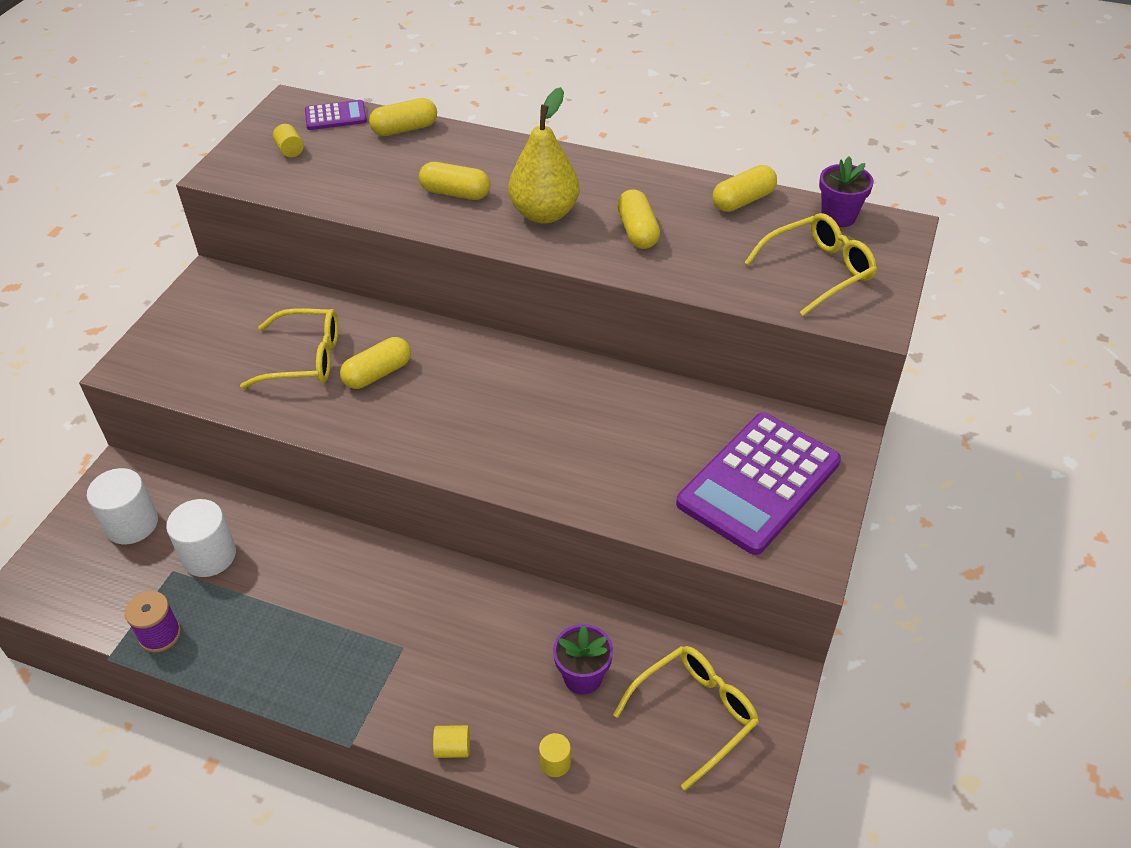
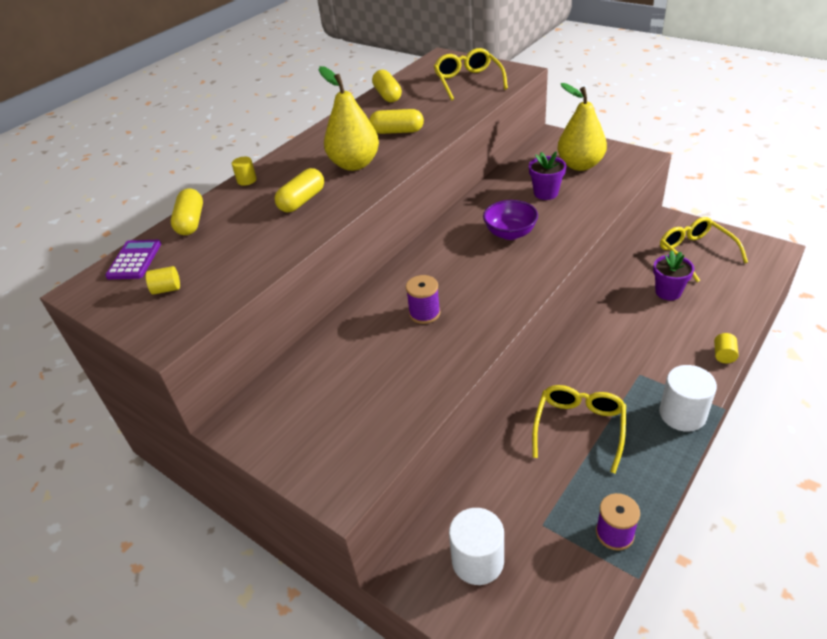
camera: 70 degrees left, 5 degrees down
white cylinder [166,499,236,577] -> white cylinder moved to [659,365,717,432]
yellow glasses [240,308,338,389] -> yellow glasses moved to [532,385,626,474]
yellow capsule [340,337,411,389] -> purple spool [406,275,441,324]
yellow cylinder [539,733,571,777] -> yellow cylinder moved to [232,157,257,186]
purple calculator [676,412,841,555] -> yellow pear [557,83,607,171]
purple flower pot [819,157,874,227] -> purple flower pot moved to [529,151,566,200]
none -> purple bowl [483,200,538,240]

